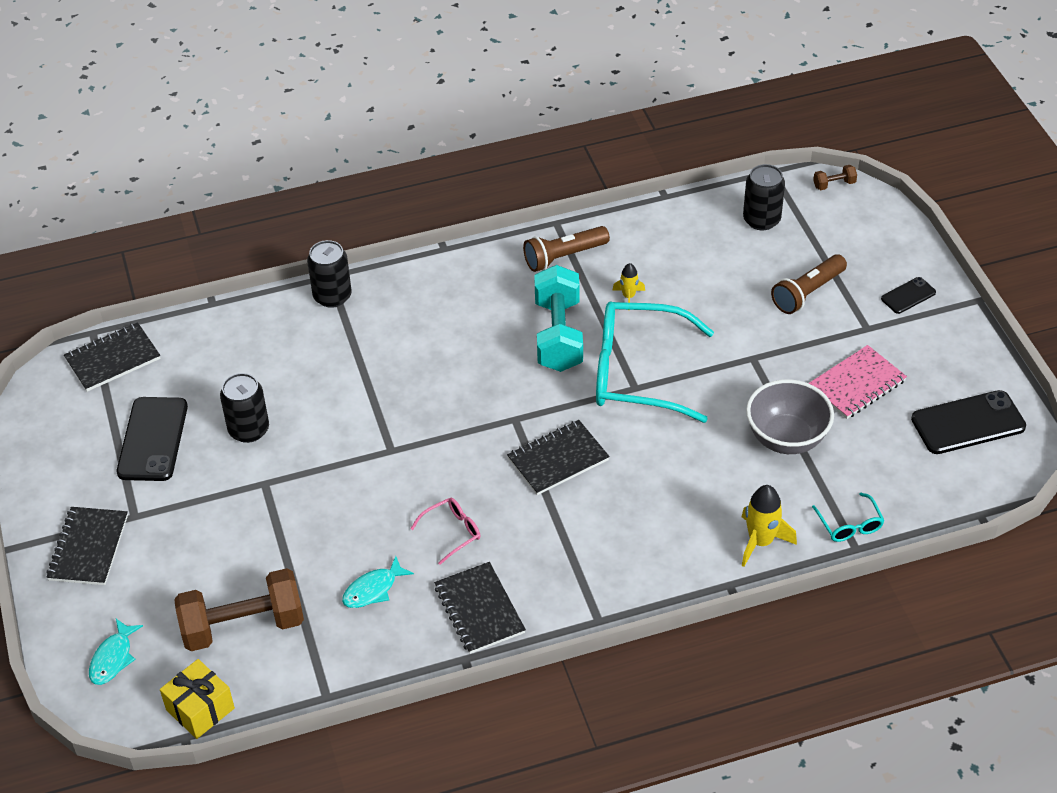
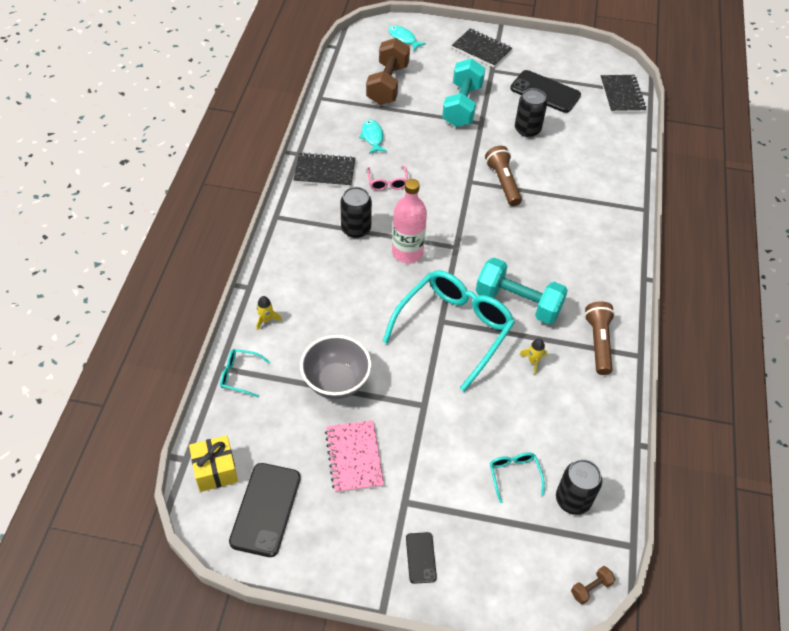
camera: 115 degrees right, 5 degrees up
yellow gift [160,659,235,739] -> yellow gift moved to [189,435,238,492]
black can [307,240,352,308] -> black can moved to [340,187,372,238]
black notebook [507,420,610,495] -> pink bottle [392,179,427,263]
yellow rocket [742,485,797,567] -> yellow rocket [256,296,282,331], size x0.58
brown flashlight [771,254,847,314] -> brown flashlight moved to [485,146,522,206]
brown dumbbell [813,165,857,190] -> brown dumbbell turned 45 degrees clockwise [571,566,615,604]
none -> turquoise dumbbell [442,58,485,127]
none -> turquoise glasses [490,452,545,503]

